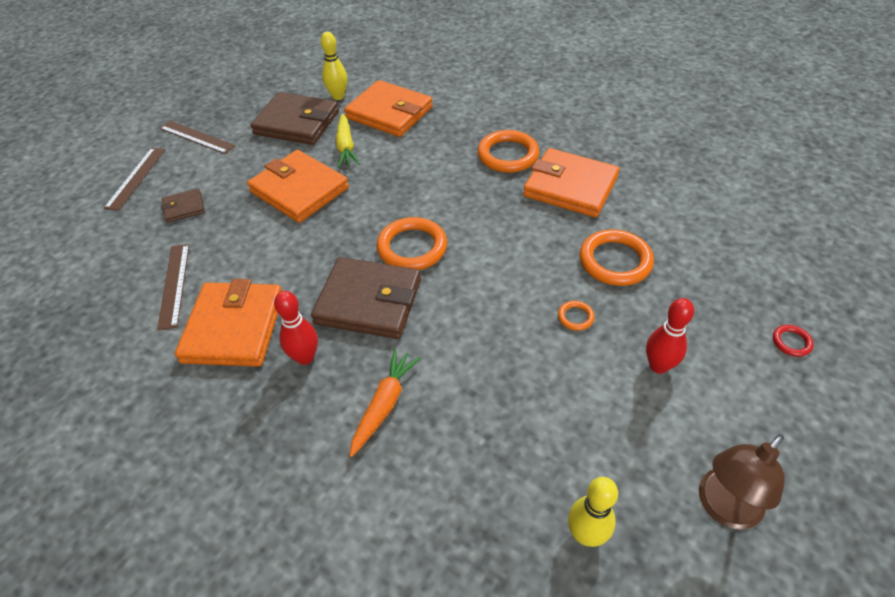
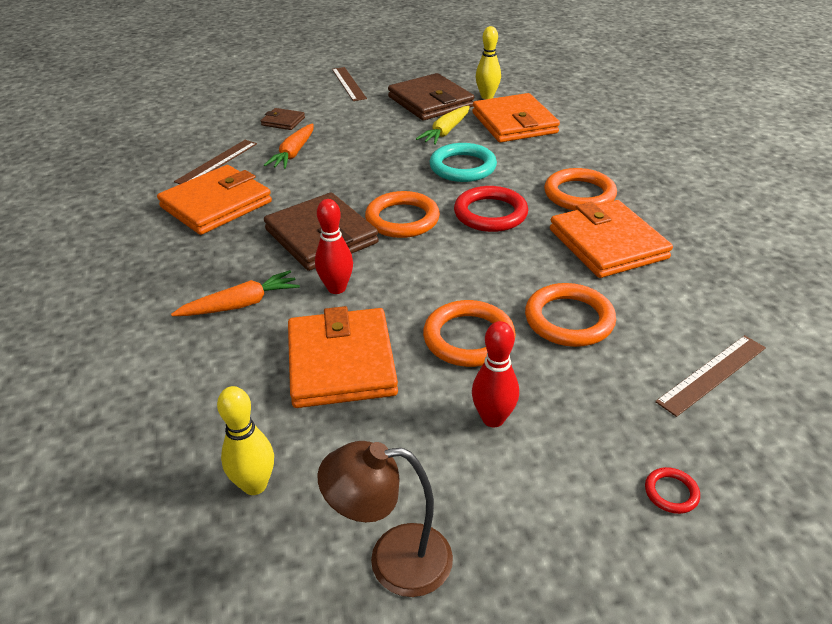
camera: 40 degrees right, 10 degrees down
brown ruler [104,148,165,211] -> brown ruler moved to [655,335,766,417]
orange wallet [247,150,349,223] -> orange wallet moved to [288,306,398,408]
red bowling pin [274,291,318,365] -> red bowling pin moved to [315,199,353,294]
orange ring [558,301,595,331] -> orange ring [423,300,516,367], size x2.15
none -> orange carrot [264,124,314,169]
none -> turquoise ring [430,143,497,182]
none -> red ring [454,186,528,232]

